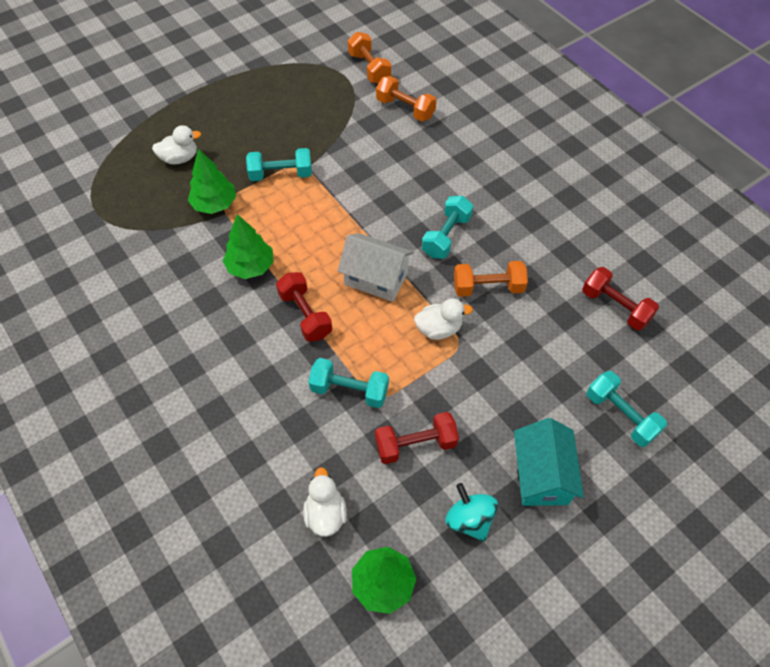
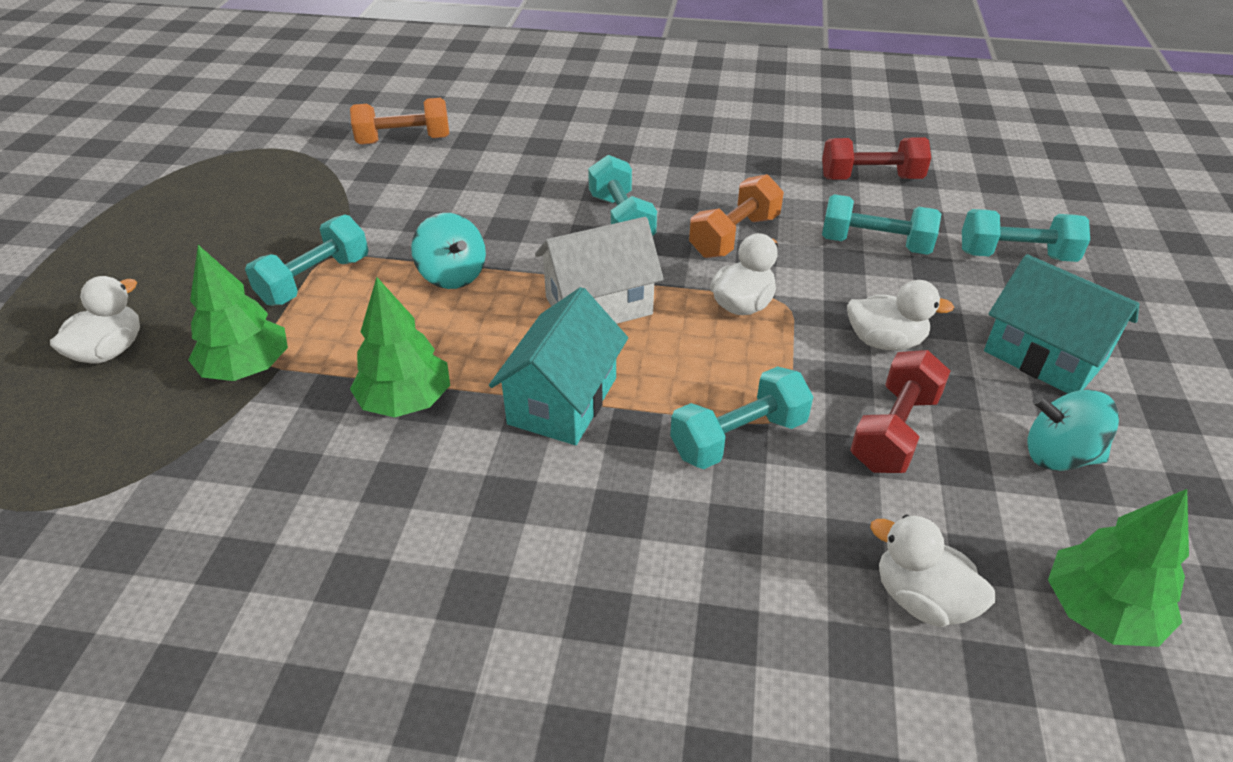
camera: 45 degrees left, 15 degrees down
red dumbbell [276,272,332,342] -> turquoise house [489,287,628,445]
orange dumbbell [348,32,391,84] -> none
none -> turquoise spinning top [411,213,486,289]
none -> turquoise dumbbell [822,194,941,255]
none -> white duck [847,280,954,350]

